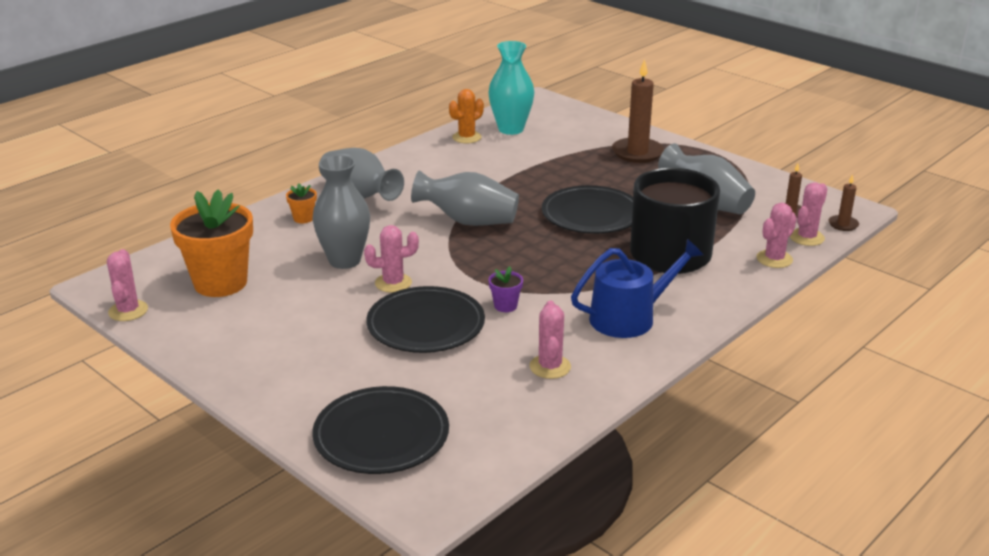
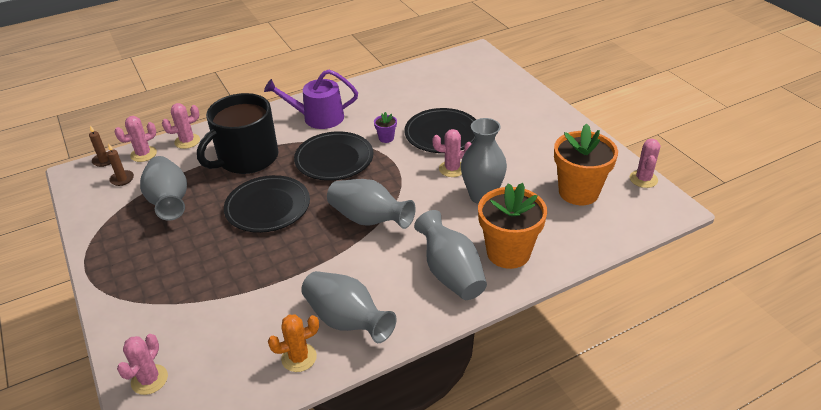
camera: 160 degrees left, 10 degrees up
orange flower pot [286,183,317,223] -> orange flower pot [478,183,547,269], size x2.36
black plate [312,386,449,474] -> black plate moved to [294,131,373,181]
turquoise vase [488,41,534,135] -> none
pink cactus [530,301,571,379] -> pink cactus moved to [117,334,168,395]
blue watering can [571,239,703,338] -> purple watering can [264,69,358,129]
brown candle [612,59,664,163] -> none
none -> grey vase [301,271,397,343]

